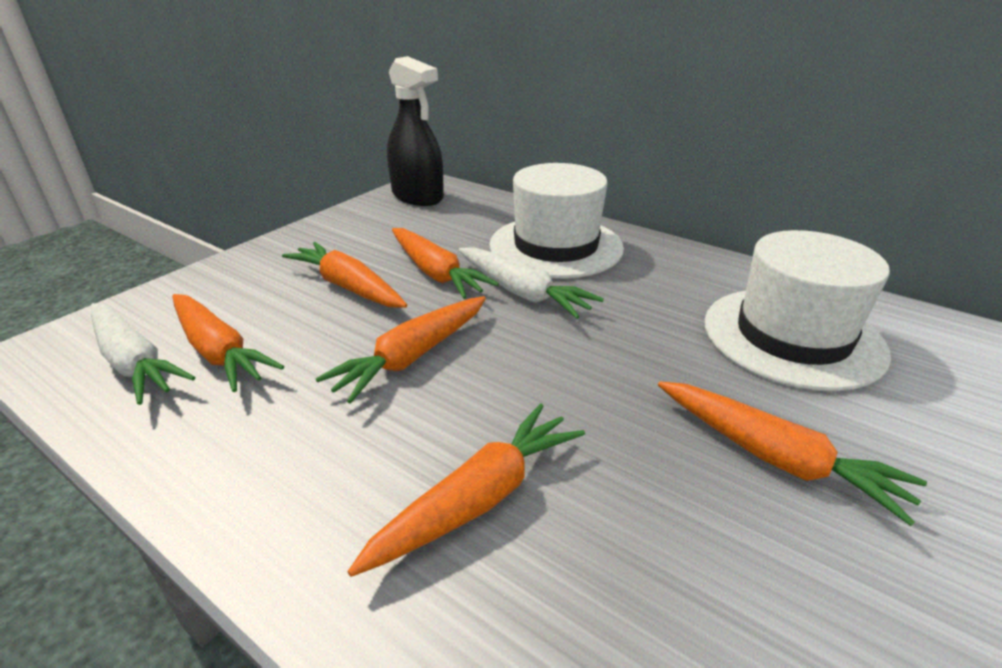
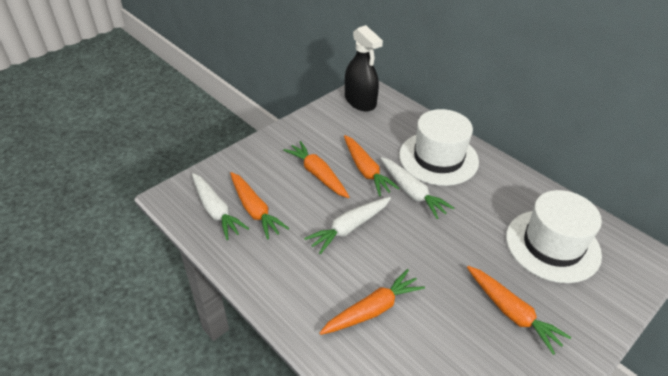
camera: 10 degrees right, 10 degrees up
orange carrot [315,296,486,404] -> white carrot [304,197,391,254]

